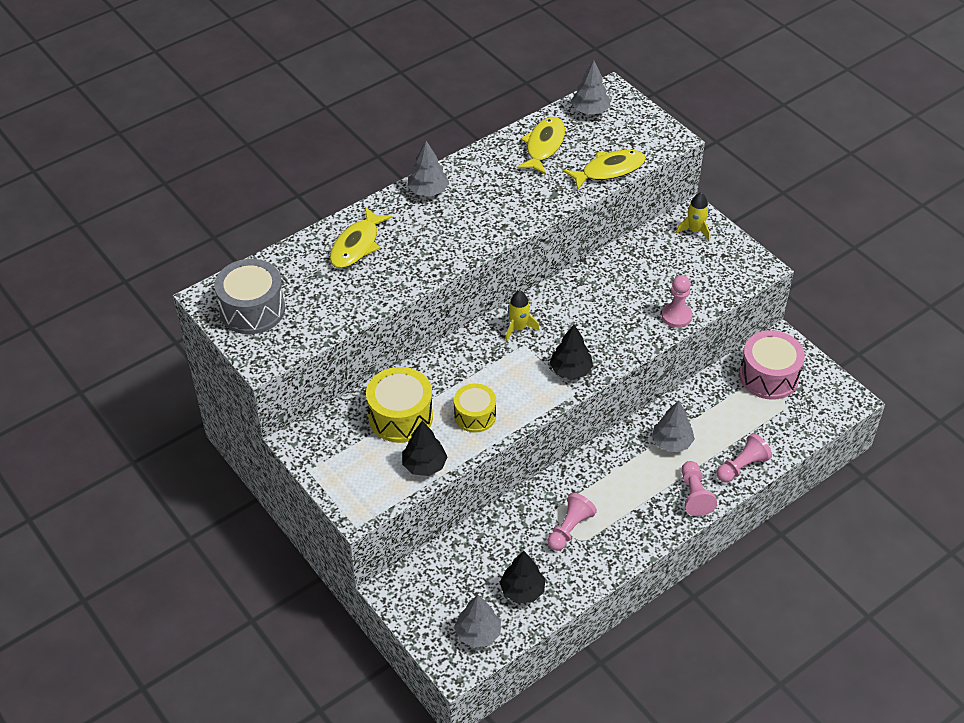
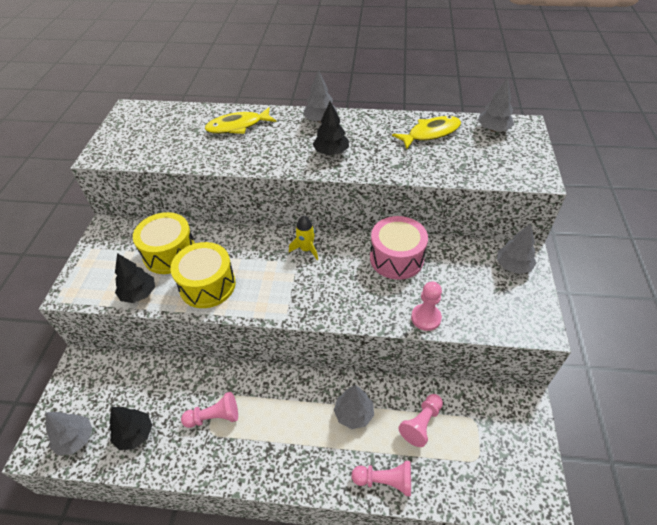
camera: 45 degrees right, 0 degrees up
grey drum [214,259,285,334] -> none
yellow drum [454,384,496,433] -> yellow drum [170,242,236,308], size x1.54
black tree [550,325,593,379] -> black tree moved to [312,101,349,155]
yellow fish [563,150,646,190] -> none
yellow rocket [676,192,710,241] -> grey tree [497,224,536,274]
pink pawn [682,461,717,516] -> pink pawn moved to [398,394,443,447]
pink drum [739,330,805,400] -> pink drum moved to [370,216,428,280]

